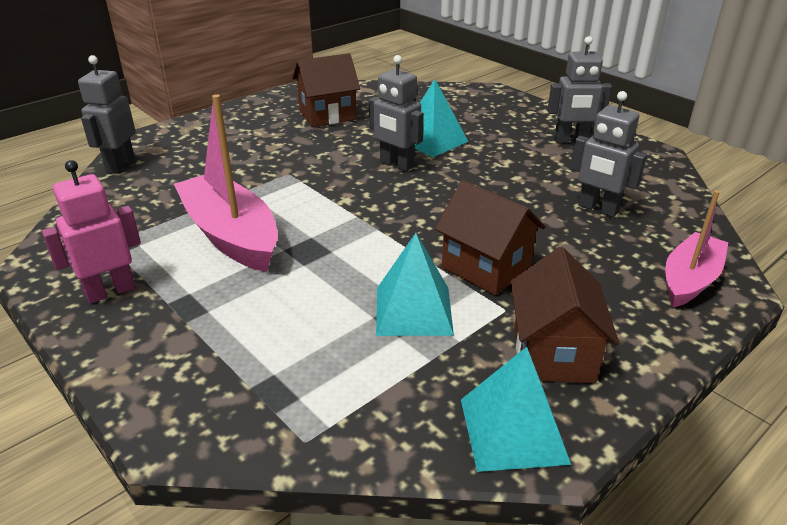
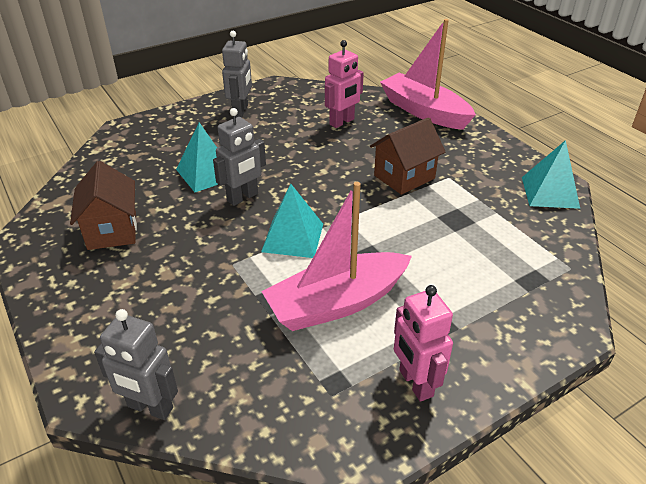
camera: 80 degrees left, 5 degrees up
turquoise pyramid [376,233,454,336] -> turquoise pyramid moved to [261,184,323,258]
brown house [510,247,619,383] -> none
grey robot [570,91,647,217] -> pink robot [325,40,364,128]
pink boat [665,190,728,308] -> pink boat [380,19,476,130], size x1.55

